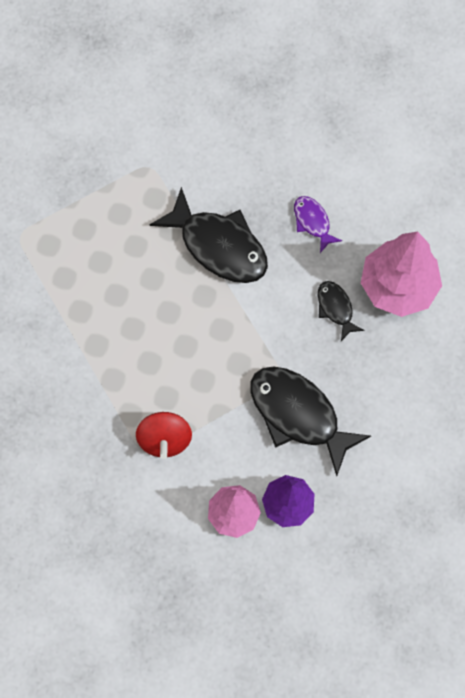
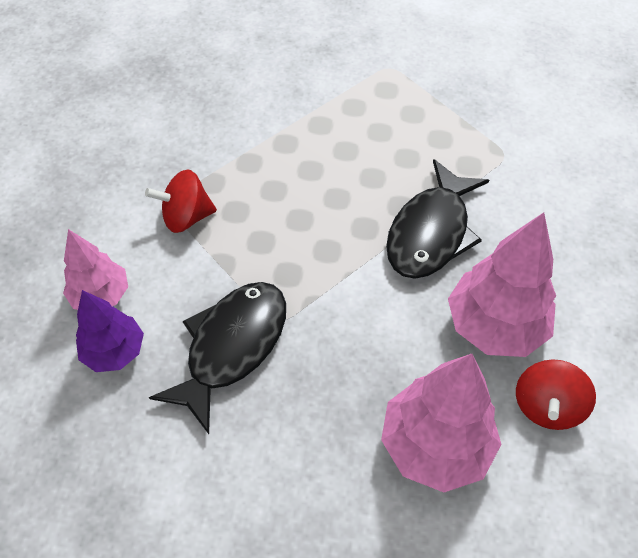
camera: 80 degrees right, 15 degrees down
purple fish [294,196,342,253] -> pink tree [448,212,556,357]
black fish [318,281,364,341] -> none
none -> red spinning top [516,359,596,430]

